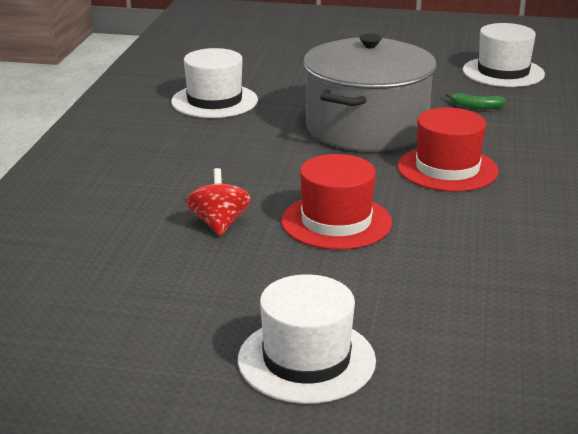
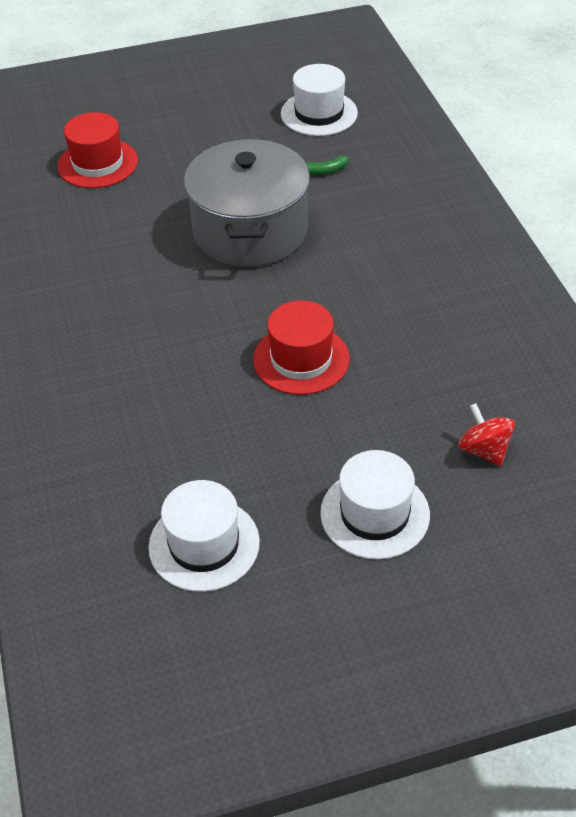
camera: 25 degrees left, 20 degrees up
white hat [171,48,258,118] -> white hat moved to [148,480,260,592]
red spinning top [186,168,251,236] -> red spinning top moved to [458,403,515,466]
red hat [397,108,499,192] -> red hat moved to [57,112,138,188]

